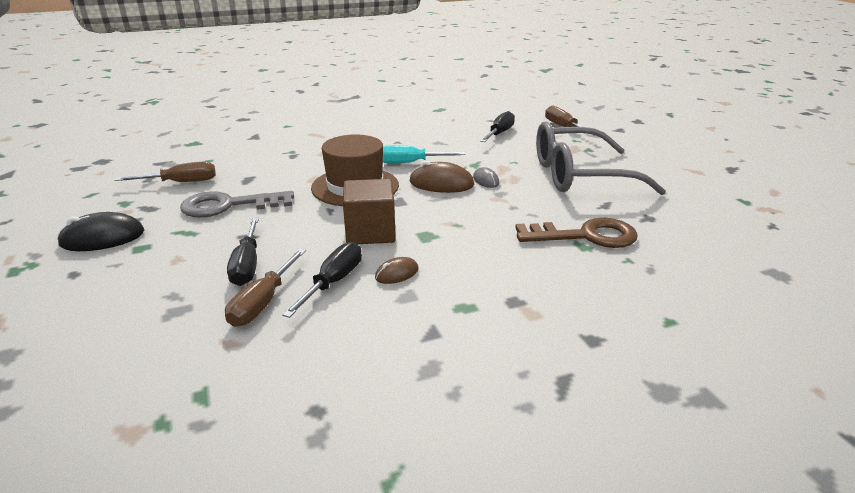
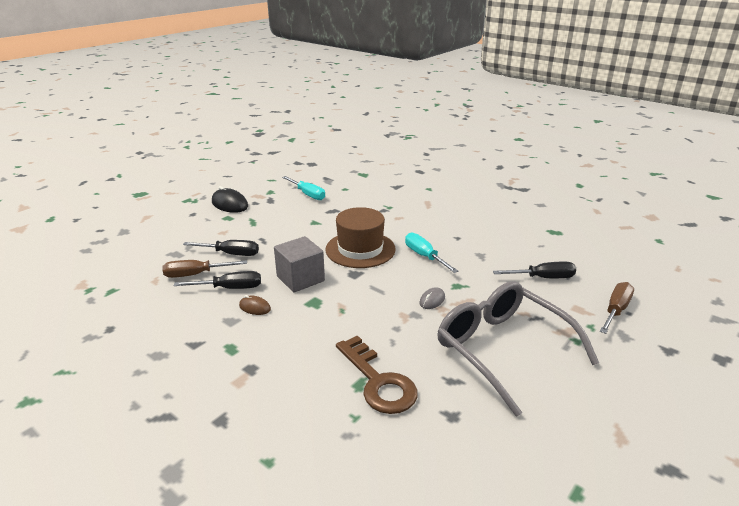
camera: 60 degrees right, 0 degrees up
brown screwdriver [115,161,216,182] -> turquoise screwdriver [282,176,325,200]
grey key [180,191,294,218] -> none
black screwdriver [227,218,259,286] -> black screwdriver turned 135 degrees counterclockwise [183,240,259,256]
brown cube [343,179,396,244] -> grey cube [274,236,325,292]
brown mouse [409,161,474,193] -> none

